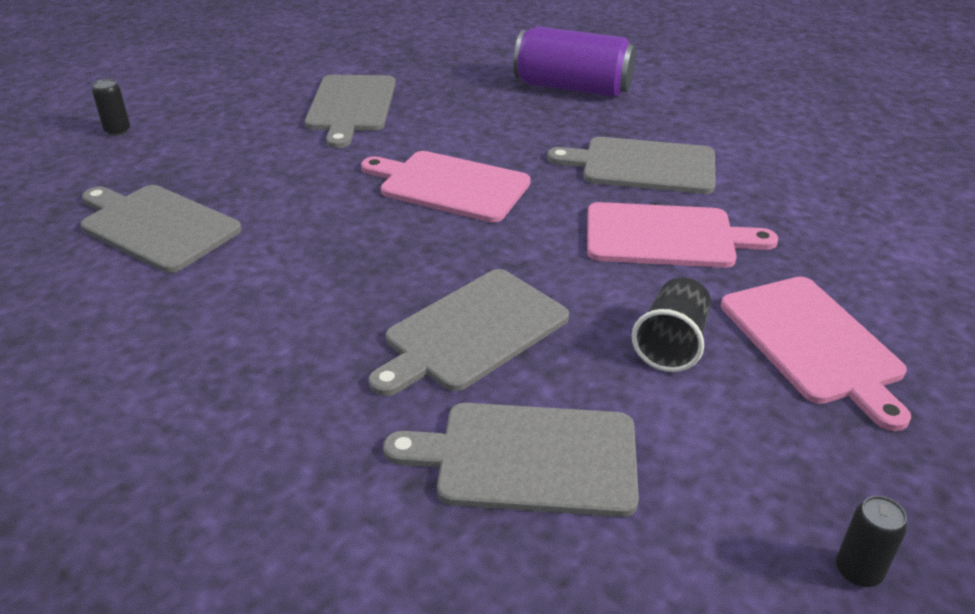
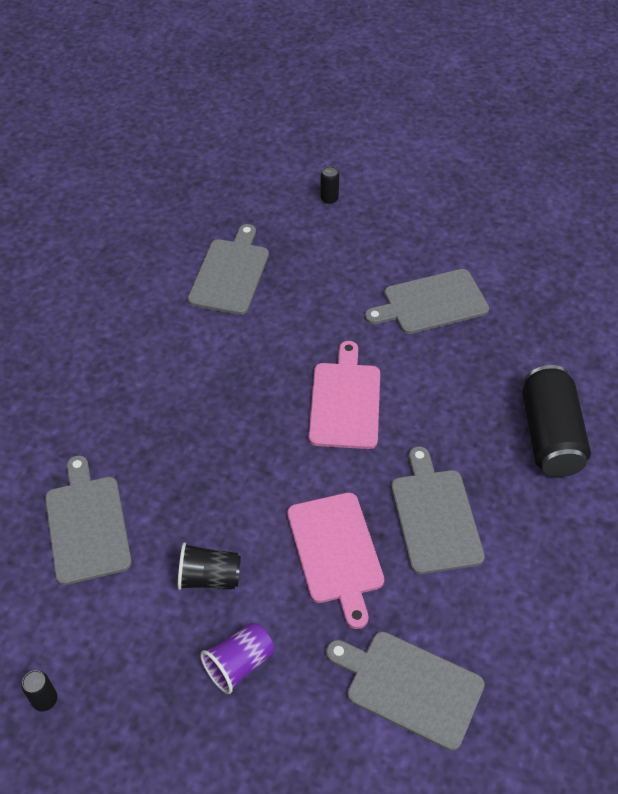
camera: 70 degrees right, 15 degrees up
grey cutting board [369,269,569,396] -> grey cutting board moved to [326,632,485,751]
purple can [513,26,636,97] -> black can [522,365,591,477]
pink cutting board [721,276,911,431] -> purple cup [200,623,274,694]

